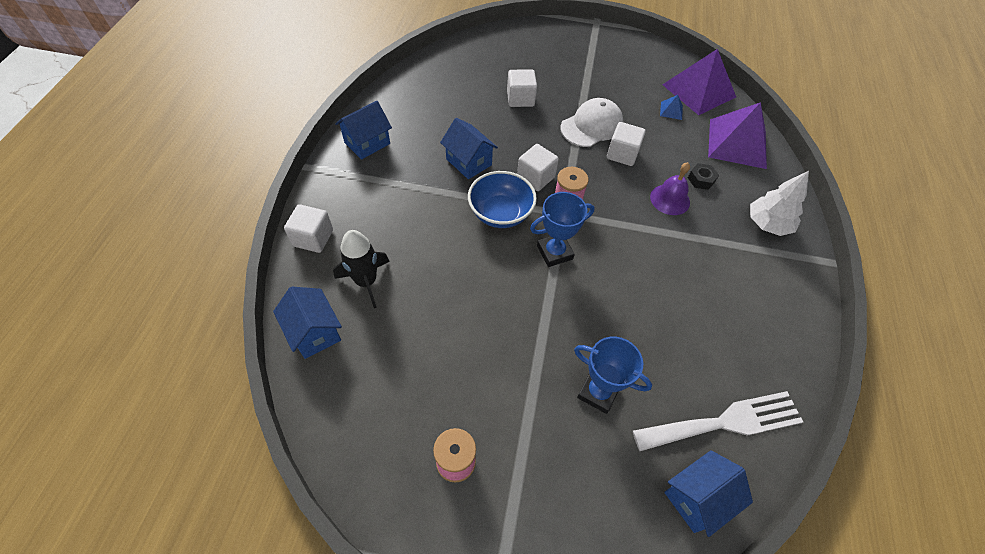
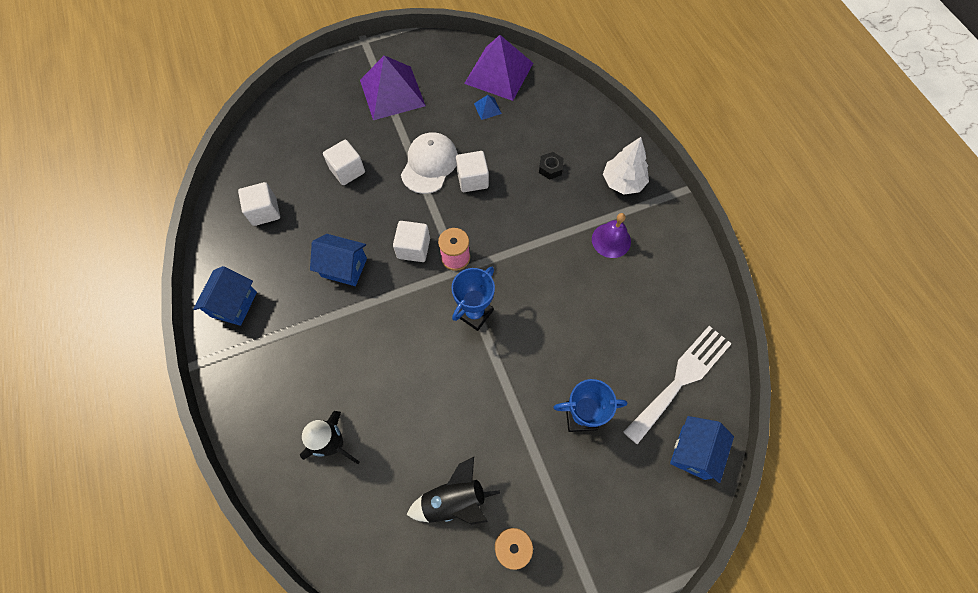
camera: 30 degrees left, 10 degrees up
blue house [273,287,342,359] -> none
white cube [284,204,333,253] -> white cube moved to [238,182,280,226]
blue bowl [468,171,537,228] -> none
purple bell [650,162,690,215] -> purple bell moved to [592,213,631,258]
purple pyramid [708,102,767,169] -> purple pyramid moved to [360,55,426,120]
none -> black rocket [406,457,500,525]

